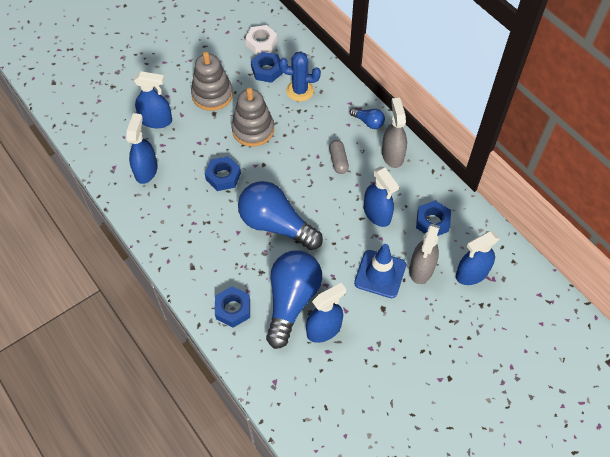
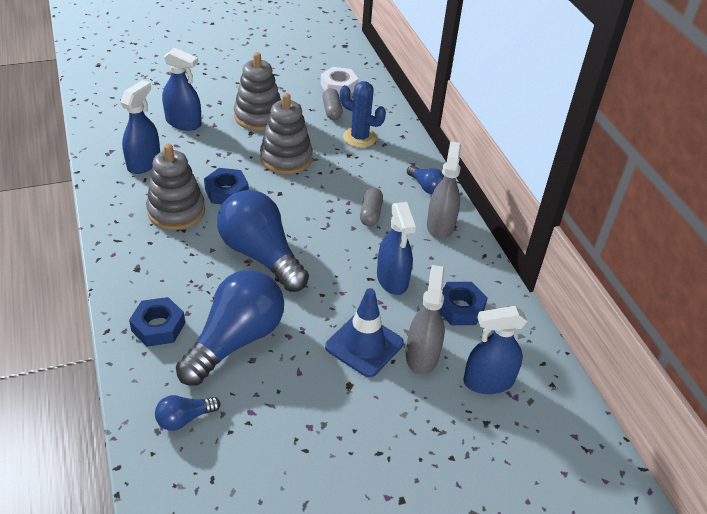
camera: 15 degrees right, 15 degrees down
blue nut [251,52,283,83] -> grey capsule [323,88,343,120]
blue spray bottle [306,283,346,343] -> none
grey spray bottle [409,224,440,284] -> grey spray bottle turned 150 degrees clockwise [406,265,445,375]
none -> grey stacking toy [146,144,205,230]
none -> blue light bulb [155,395,220,431]

